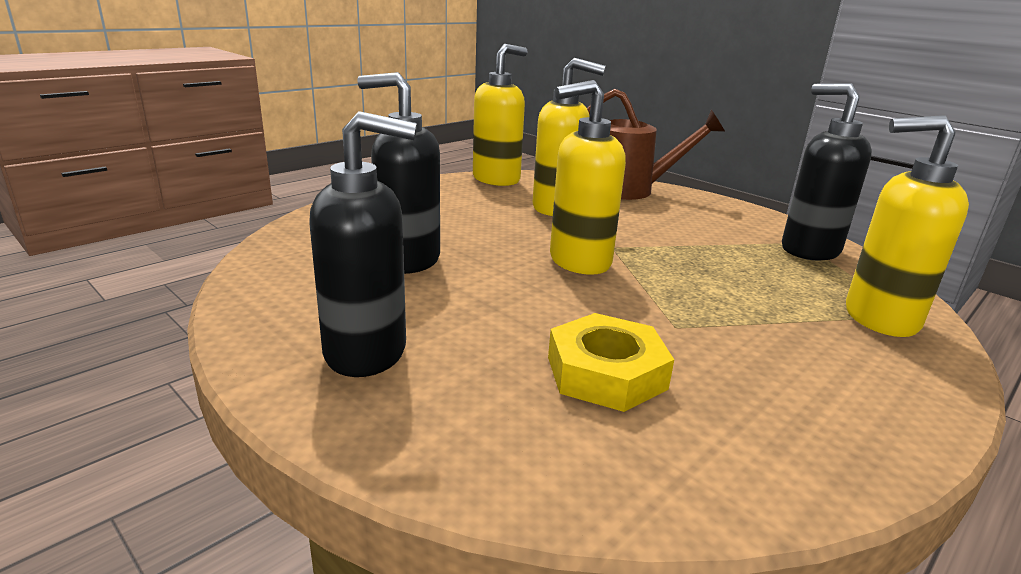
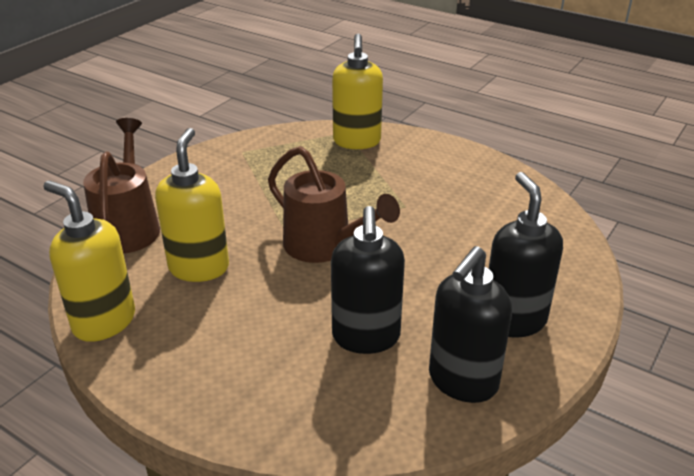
camera: 100 degrees left, 10 degrees up
yellow nut [548,313,674,412] -> none
yellow soap dispenser [550,80,626,275] -> brown watering can [268,146,400,263]
black soap dispenser [782,83,872,260] -> black soap dispenser moved to [429,246,512,403]

